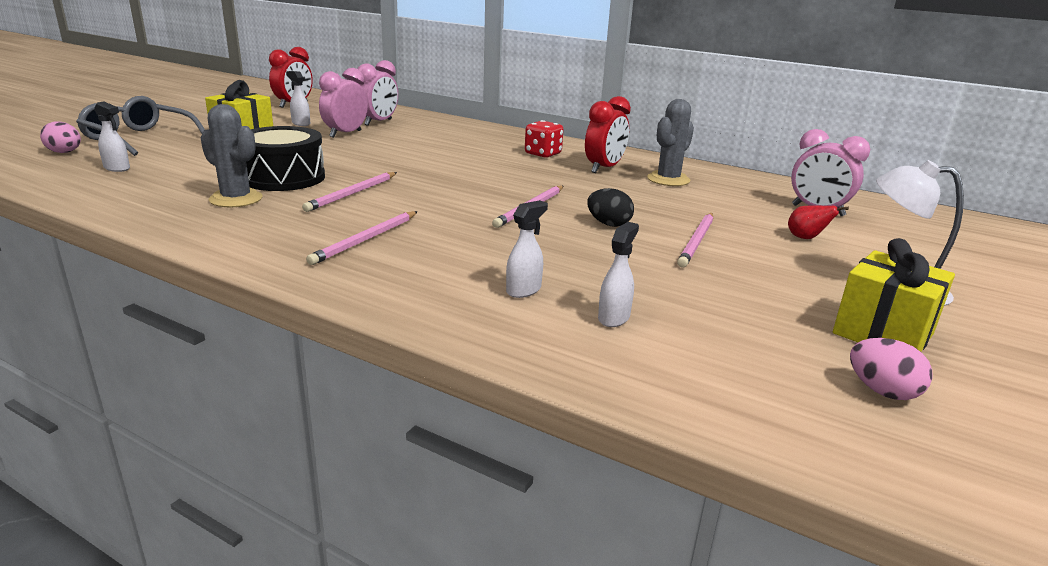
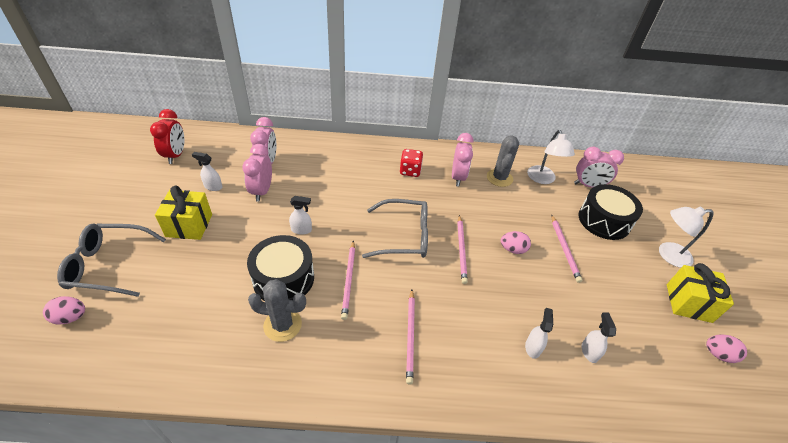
camera: 30 degrees left, 20 degrees up
white spray bottle [94,102,130,172] -> white spray bottle moved to [289,196,312,235]
red clock [585,96,631,173] -> pink clock [452,133,474,187]
black egg [587,188,634,227] -> pink egg [501,231,531,254]
red pear [788,205,849,239] -> black drum [579,184,643,240]
none -> grey glasses [362,199,428,258]
none -> white lamp [527,130,575,184]

